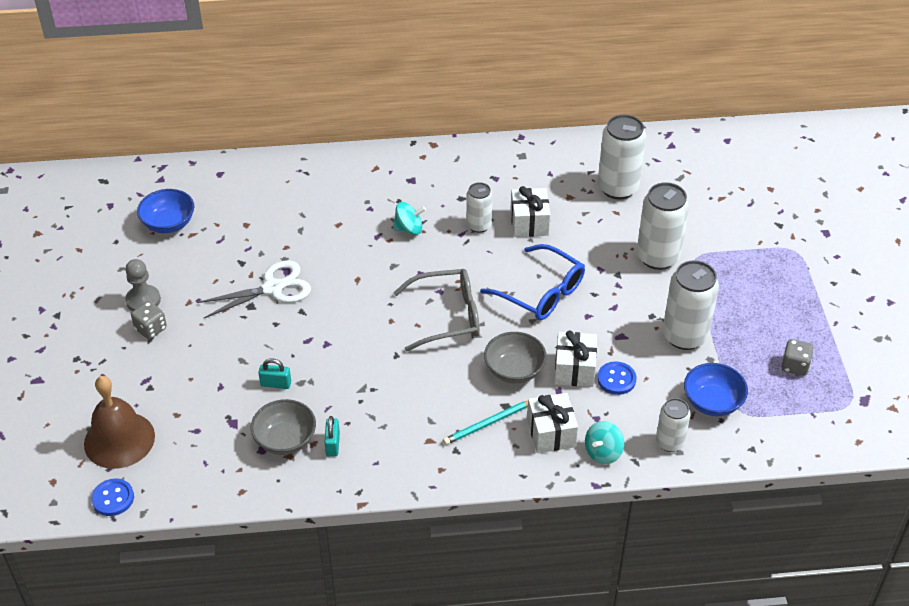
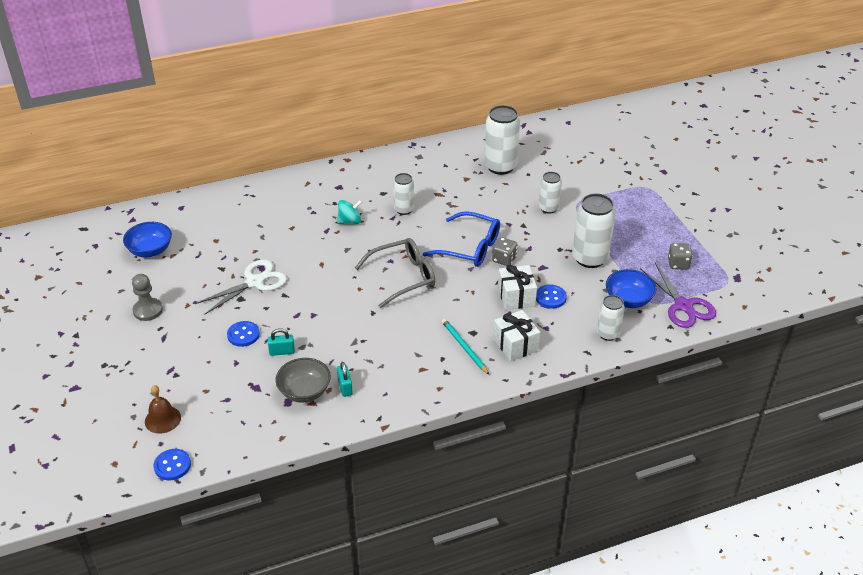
camera: 15 degrees left, 5 degrees down
brown bell [84,376,155,469] -> brown bell [145,385,181,434], size x0.59
grey dice [131,301,167,339] -> grey dice moved to [492,237,518,266]
turquoise pencil [443,401,528,445] -> turquoise pencil turned 105 degrees clockwise [442,319,489,375]
grey bowl [484,332,547,383] -> none
white gift [510,186,550,237] -> none
turquoise spinning top [585,421,624,464] -> none
white can [637,182,689,270] -> white can [539,172,562,214], size x0.59
none -> blue button [227,321,260,347]
none -> purple scissors [640,263,716,328]

